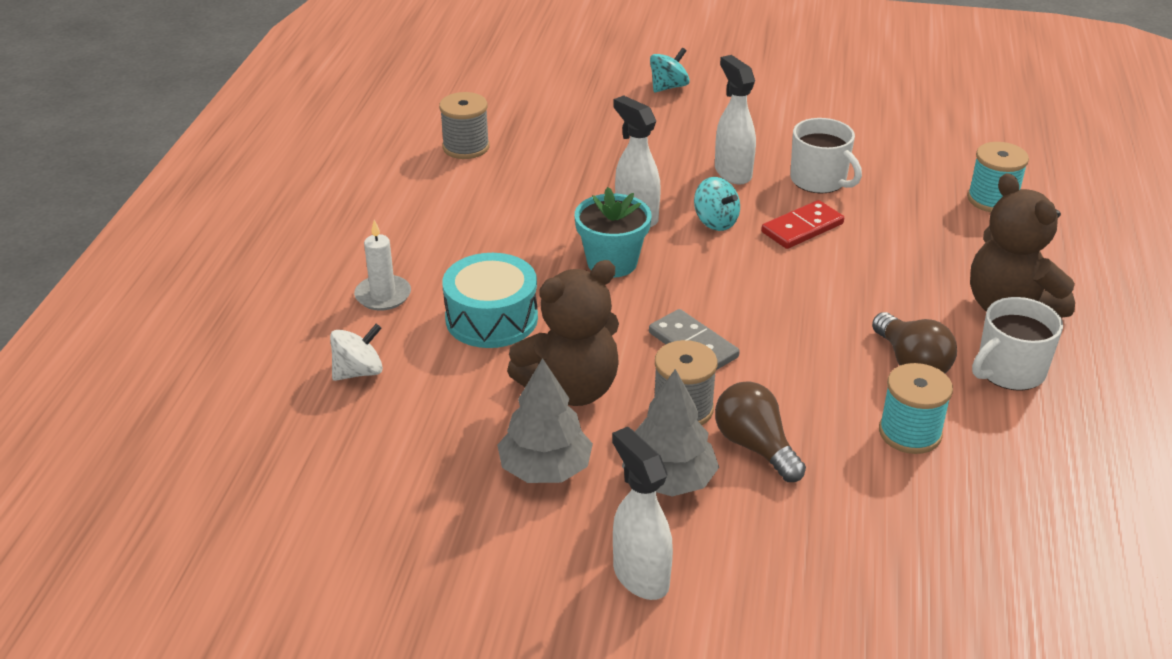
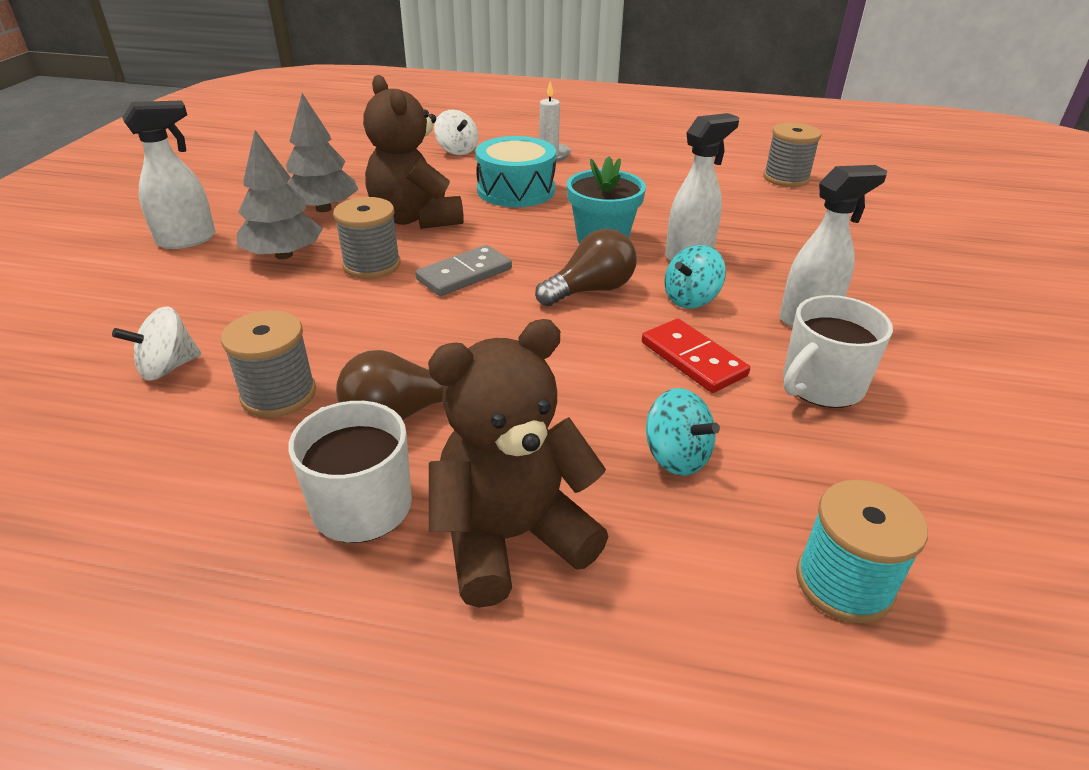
camera: 90 degrees right, 0 degrees up
turquoise spinning top [650,48,690,93] -> turquoise spinning top moved to [646,388,720,476]
brown light bulb [715,381,806,482] -> brown light bulb moved to [535,228,637,306]
turquoise spool [879,363,953,454] -> grey spool [221,310,316,418]
none -> white spinning top [112,306,201,381]

